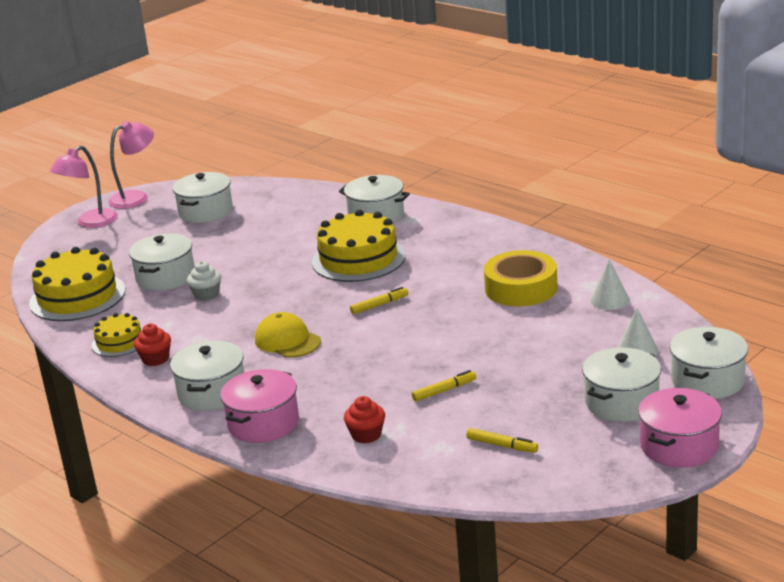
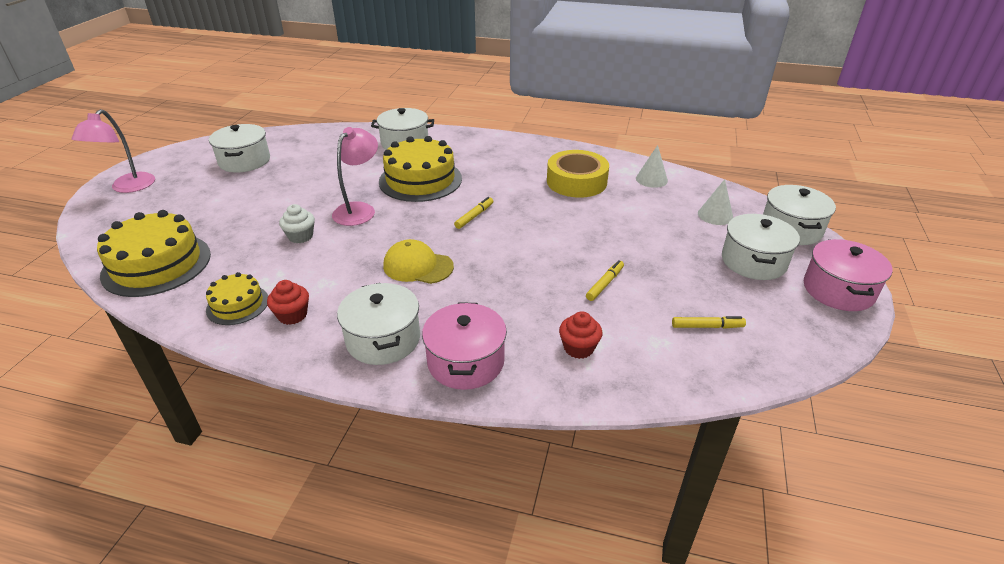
camera: 30 degrees left, 10 degrees up
pink lamp [108,121,154,209] -> pink lamp moved to [332,127,378,226]
white pot [129,233,194,291] -> none

